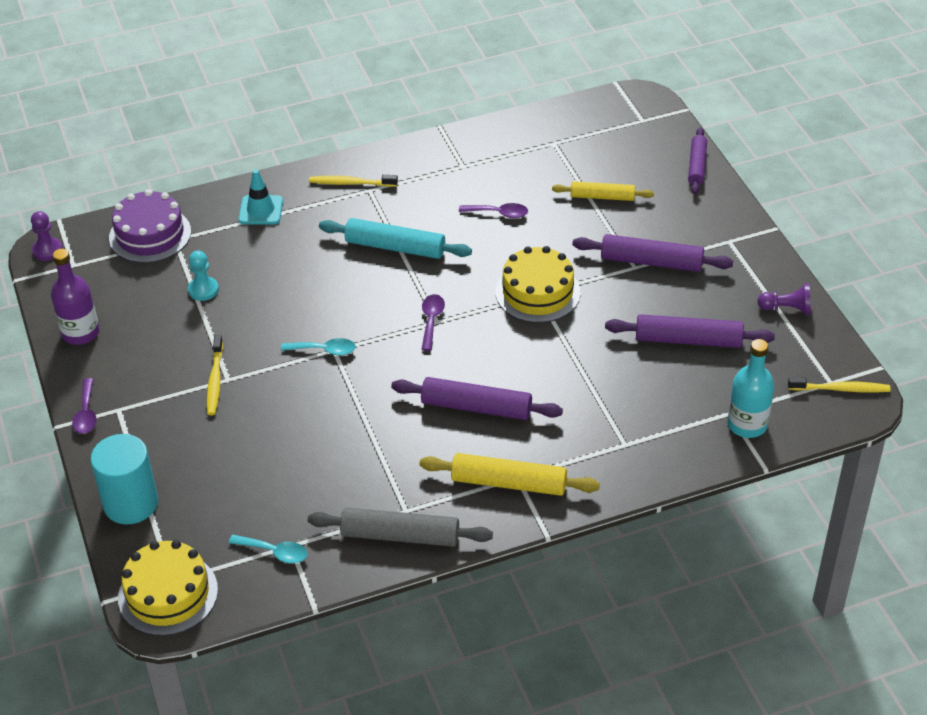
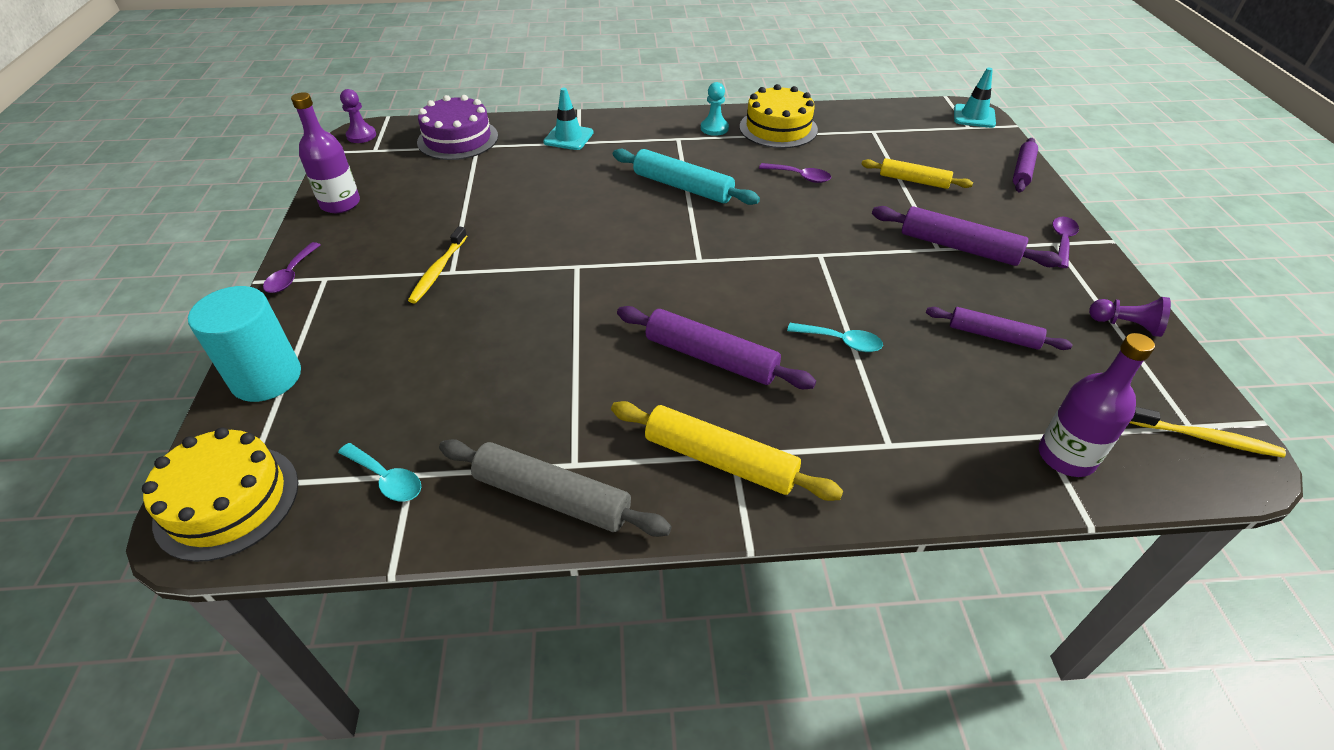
camera: 15 degrees right, 0 degrees up
turquoise pawn [188,250,219,301] -> turquoise pawn moved to [701,82,729,136]
turquoise spoon [281,338,356,356] -> turquoise spoon moved to [787,323,883,352]
yellow toothbrush [309,175,398,187] -> none
purple spoon [422,294,445,351] -> purple spoon moved to [1052,217,1079,268]
yellow cake [496,246,580,323] -> yellow cake moved to [740,84,818,148]
purple rolling pin [605,314,775,348] -> purple rolling pin [926,307,1072,350], size x0.66
turquoise bottle [727,339,774,438] -> purple bottle [1039,333,1155,477]
none -> turquoise traffic cone [954,68,996,128]

